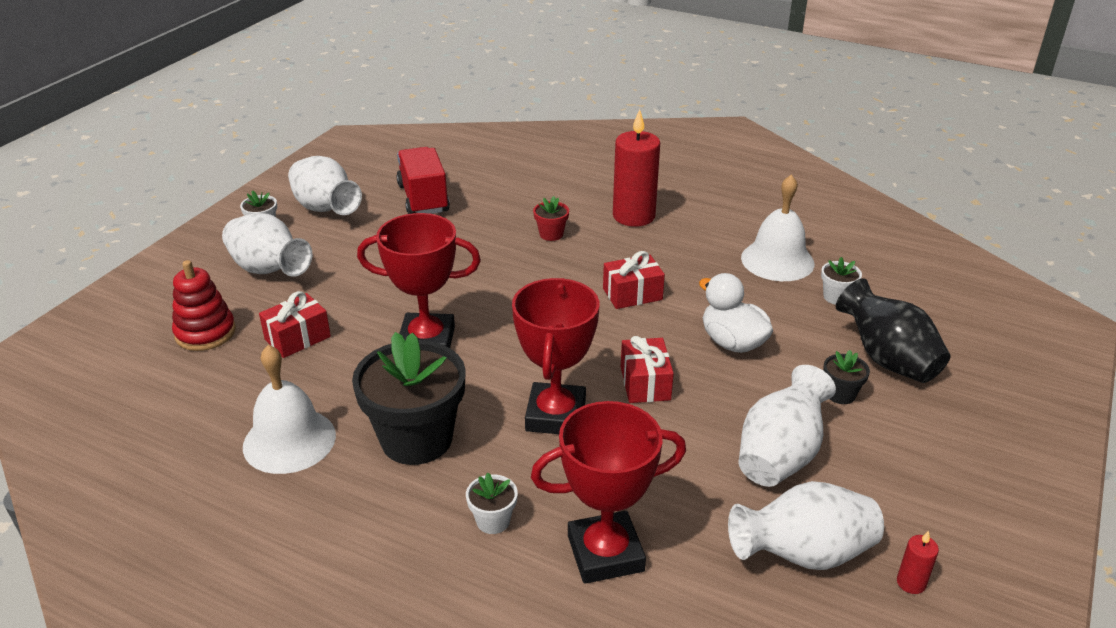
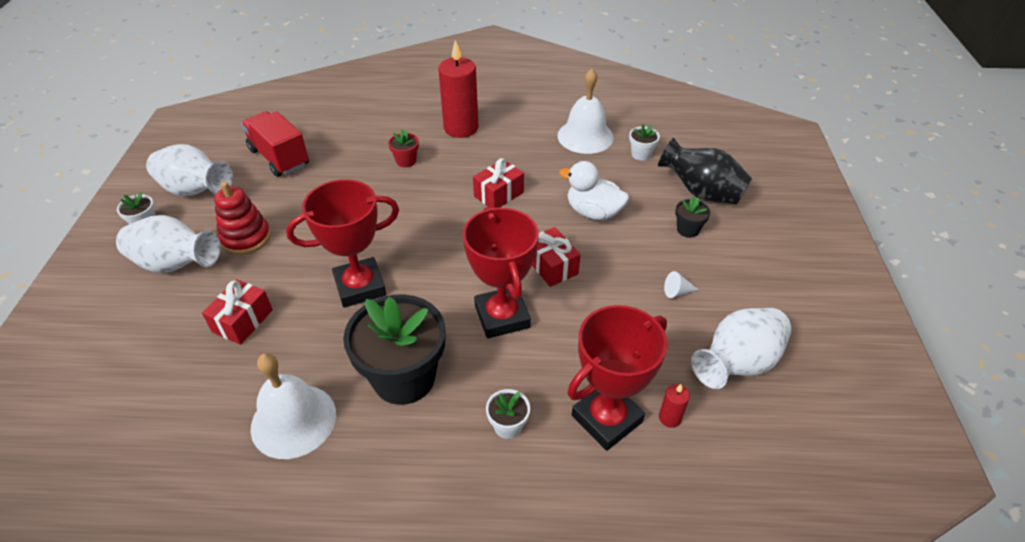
camera: 25 degrees left, 10 degrees up
red stacking toy [172,260,236,351] -> red stacking toy moved to [214,181,271,255]
white vase [739,365,836,487] -> white cone [664,271,699,298]
red candle [897,531,939,594] -> red candle moved to [659,384,690,428]

